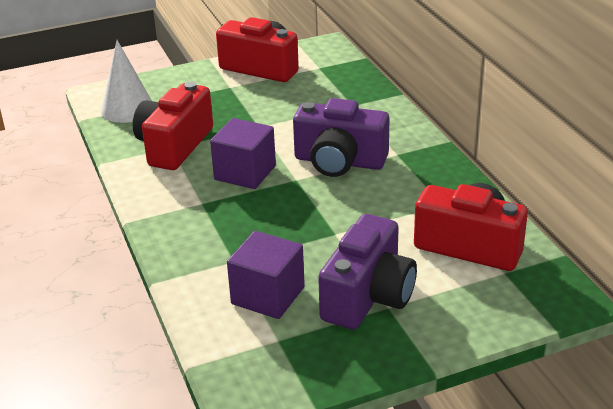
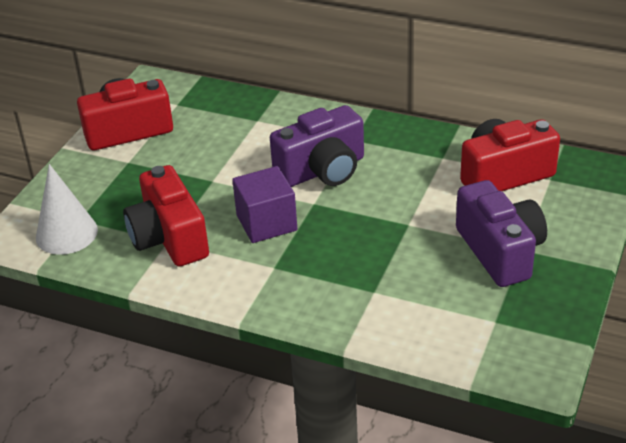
camera: 45 degrees left, 5 degrees up
purple cube [227,231,305,319] -> none

